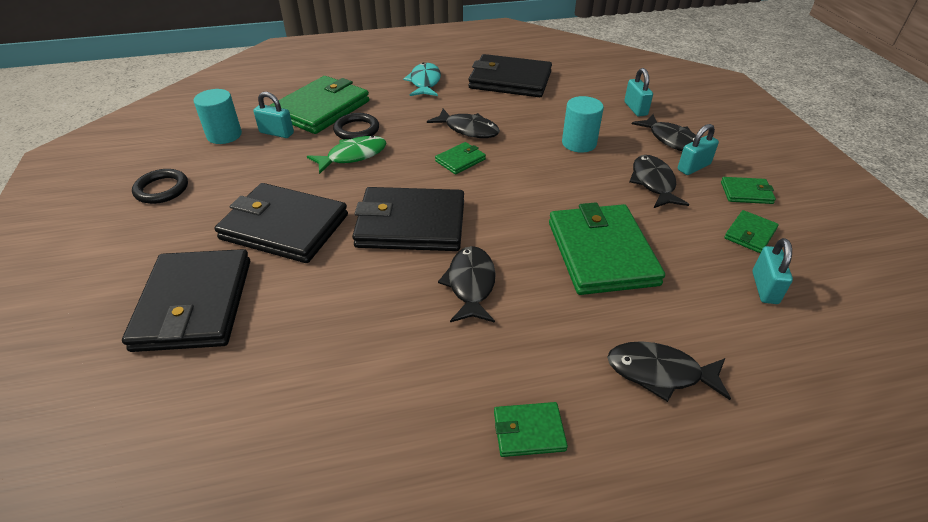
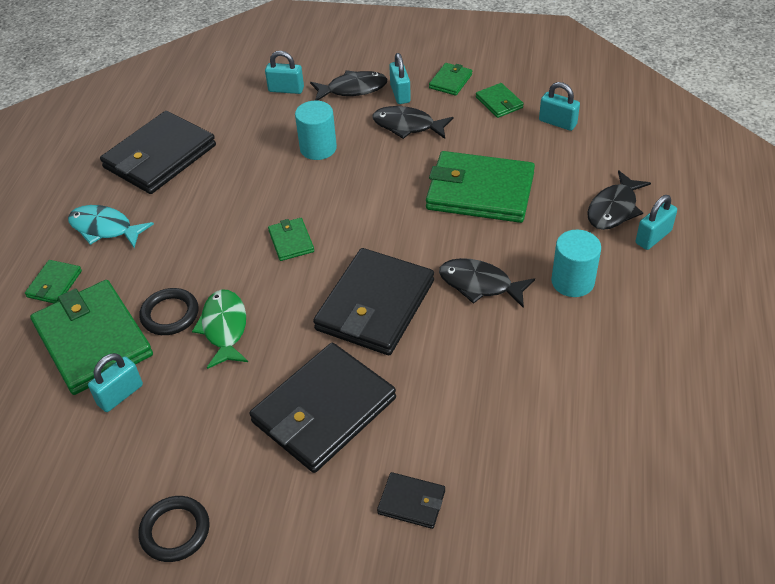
camera: 65 degrees left, 5 degrees up
black wallet [122,249,250,352] -> black wallet [377,472,445,529], size x0.46
turquoise cylinder [193,89,242,144] -> turquoise cylinder moved to [551,230,601,297]
black fish [427,109,500,138] -> none
green wallet [494,402,568,457] -> green wallet moved to [25,260,82,303]
none -> turquoise padlock [636,195,677,250]

